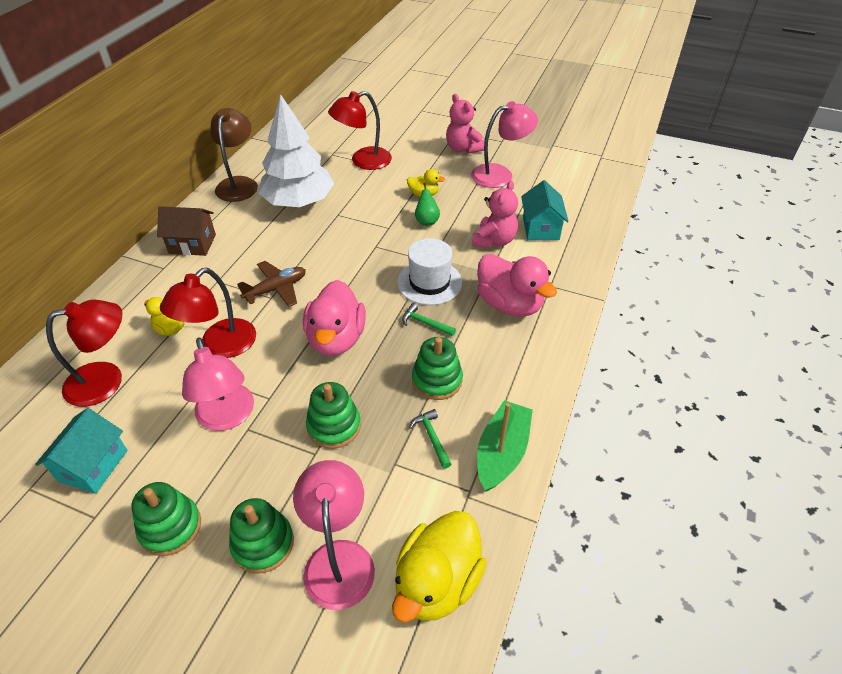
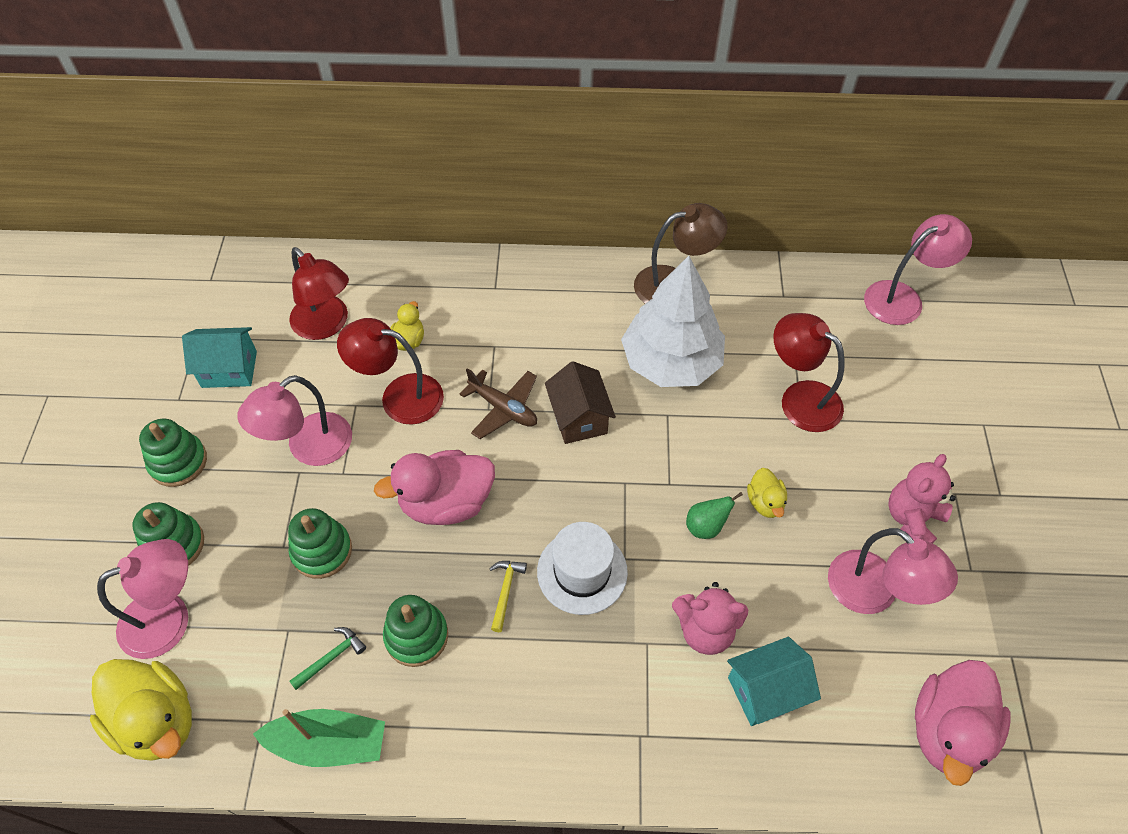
camera: 70 degrees right, 10 degrees up
brown house [157,206,216,256] -> brown house moved to [545,361,616,444]
yellow duck [392,511,487,622] -> yellow duck turned 150 degrees counterclockwise [90,659,192,760]
green hammer [402,304,456,336] -> yellow hammer [489,561,527,632]
pink duck [477,254,557,317] -> pink duck moved to [915,660,1011,786]
none -> pink lamp [864,214,972,325]

